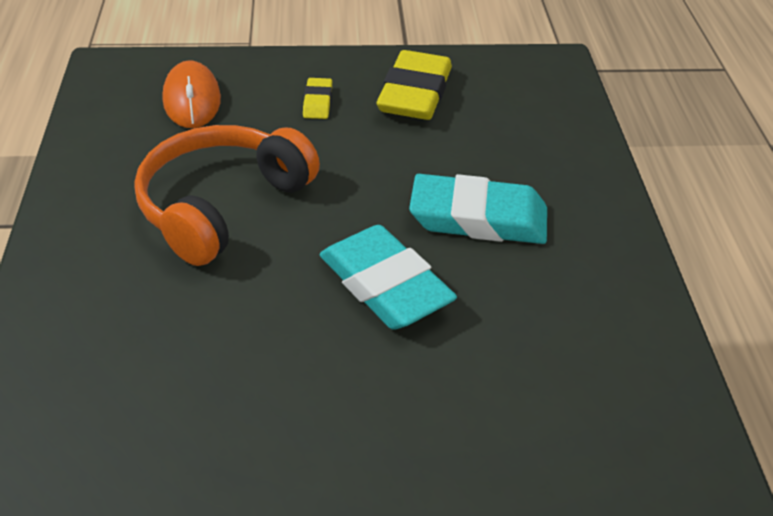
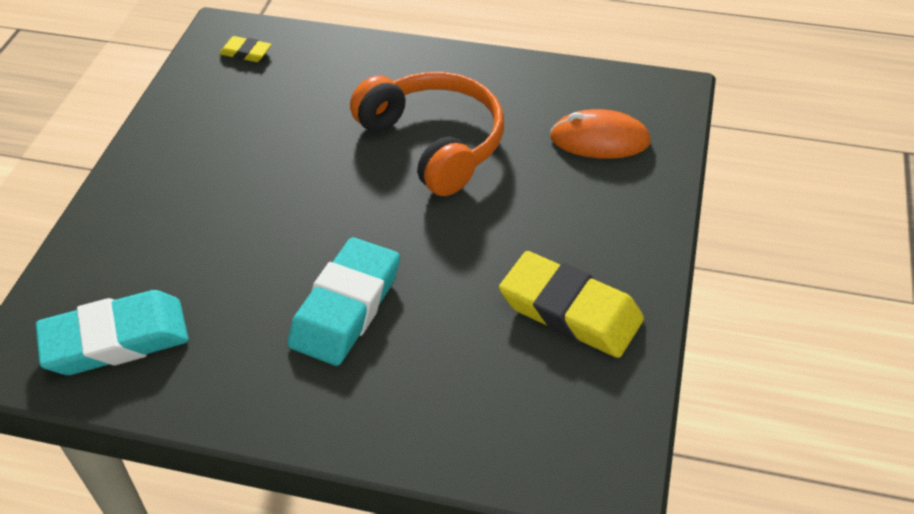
camera: 110 degrees right, 5 degrees up
yellow eraser [303,78,332,119] -> yellow eraser moved to [219,36,272,62]
turquoise eraser [320,225,457,330] -> turquoise eraser moved to [35,290,189,375]

